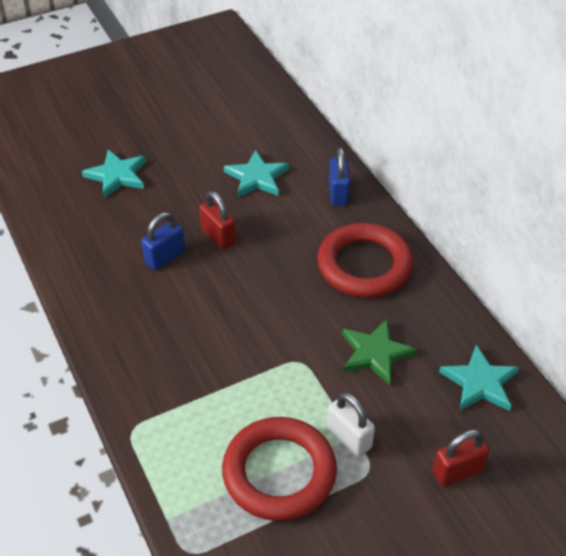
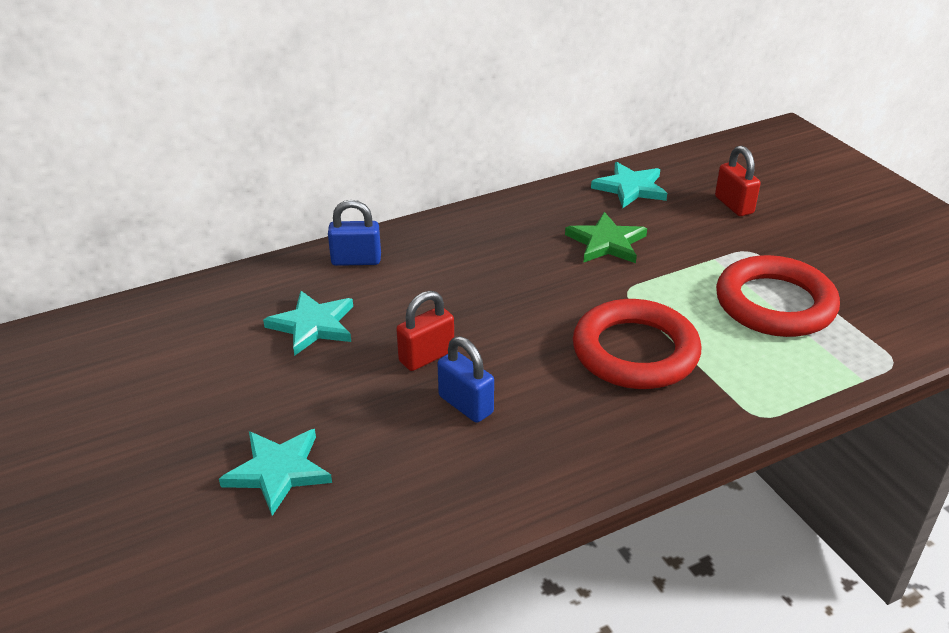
camera: 90 degrees left, 10 degrees down
red ring [317,223,413,298] -> red ring moved to [573,299,701,389]
white padlock [327,392,375,457] -> none

